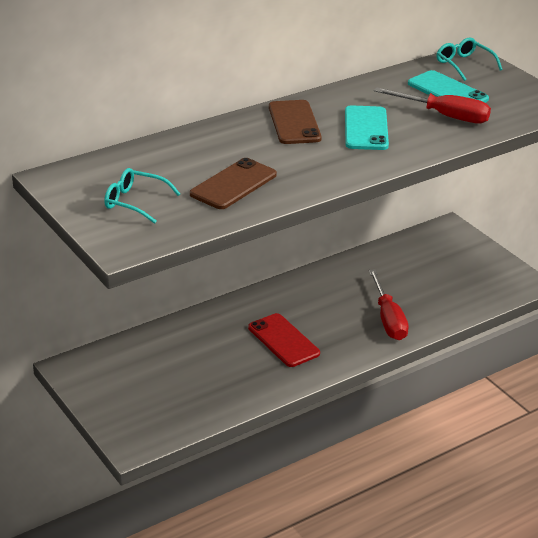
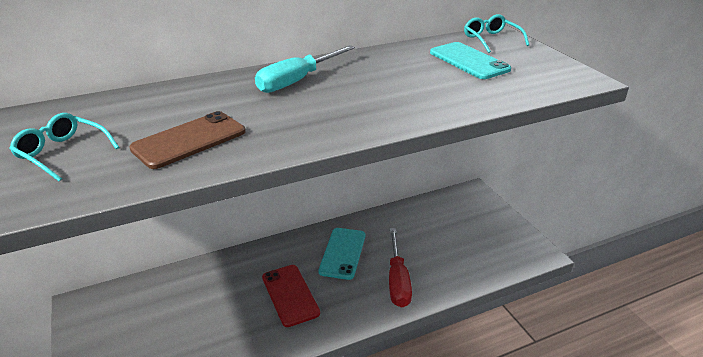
camera: 10 degrees right, 0 degrees up
brown phone [269,100,322,144] -> turquoise screwdriver [255,45,355,93]
turquoise phone [345,105,389,150] -> turquoise phone moved to [319,228,365,280]
red screwdriver [374,87,491,124] -> none

